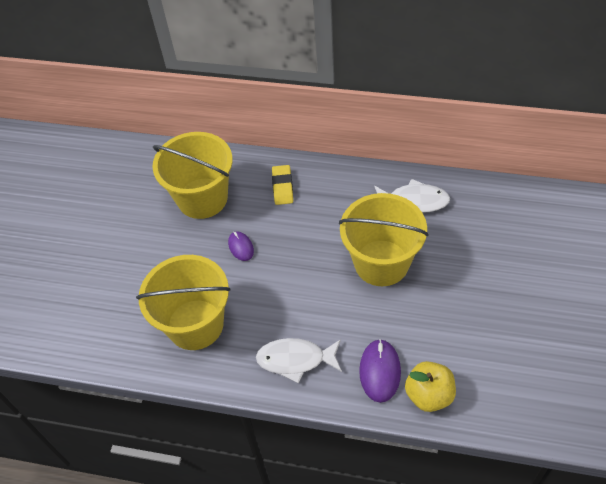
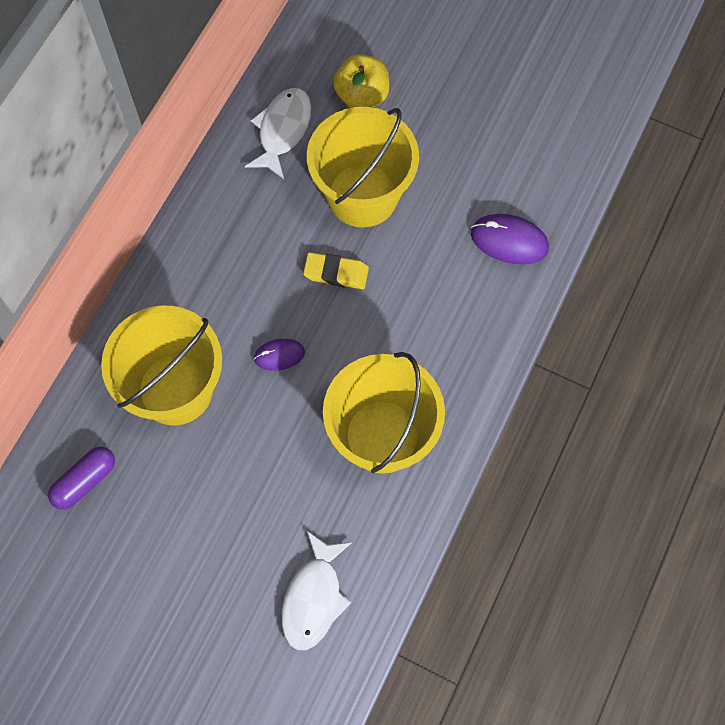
camera: 80 degrees left, 15 degrees up
white fish [256,338,342,383] -> white fish moved to [282,531,352,650]
yellow eraser [272,165,293,205] -> yellow eraser moved to [303,252,369,289]
yellow apple [405,361,456,412] -> yellow apple moved to [333,54,389,108]
none -> purple capsule [48,447,115,510]

